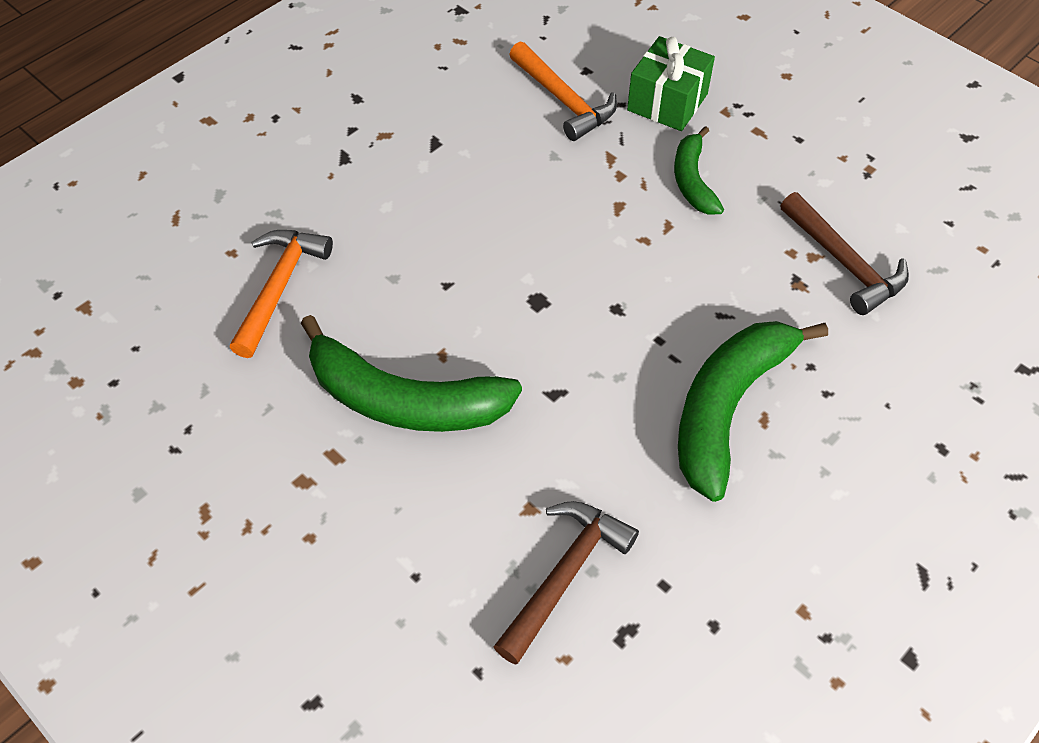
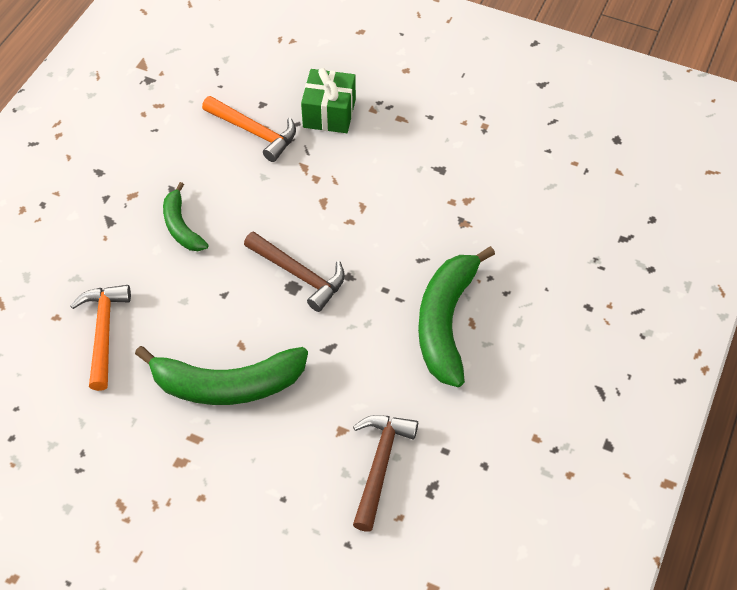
camera: 20 degrees left, 0 degrees up
green banana [674,126,724,215] -> green banana moved to [163,182,208,251]
brown hammer [781,192,909,315] -> brown hammer moved to [244,231,345,312]

